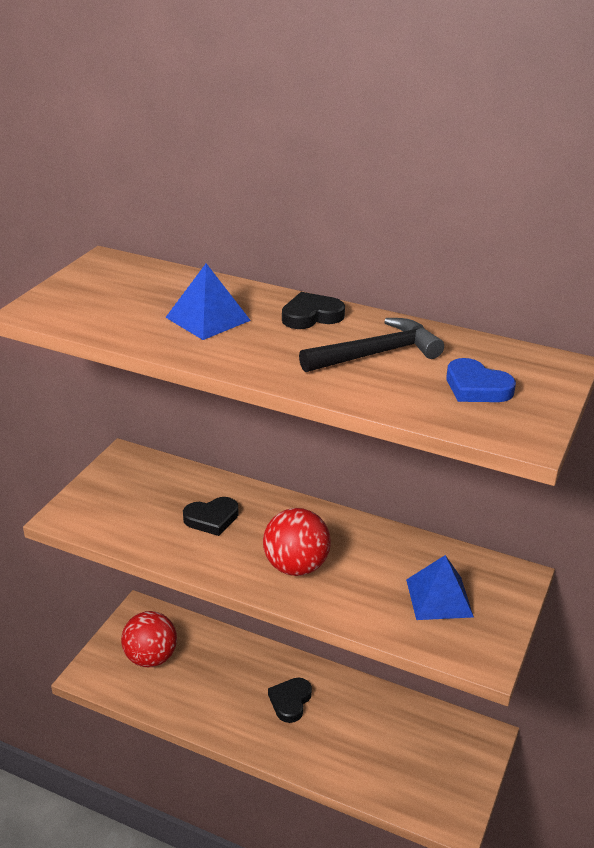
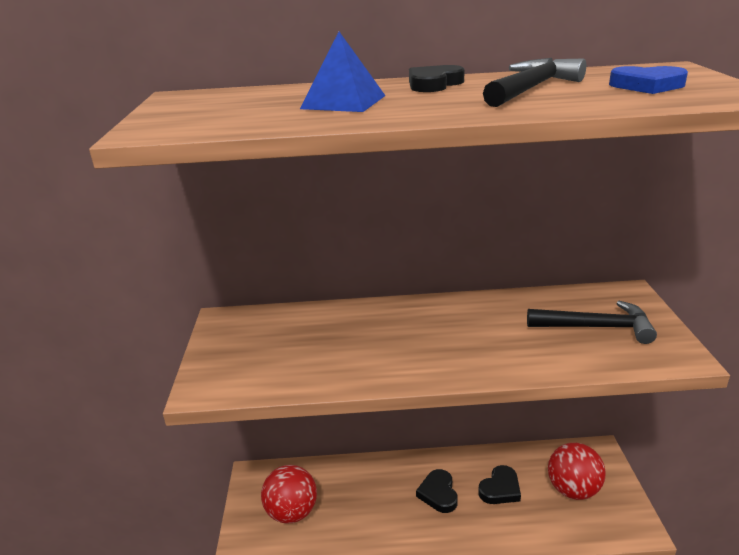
camera: 25 degrees left, 5 degrees down
black heart [183,497,238,536] -> black heart moved to [478,465,521,504]
red ball [263,508,331,576] -> red ball moved to [548,443,606,500]
blue pyramid [406,555,474,620] -> black hammer [527,301,657,344]

